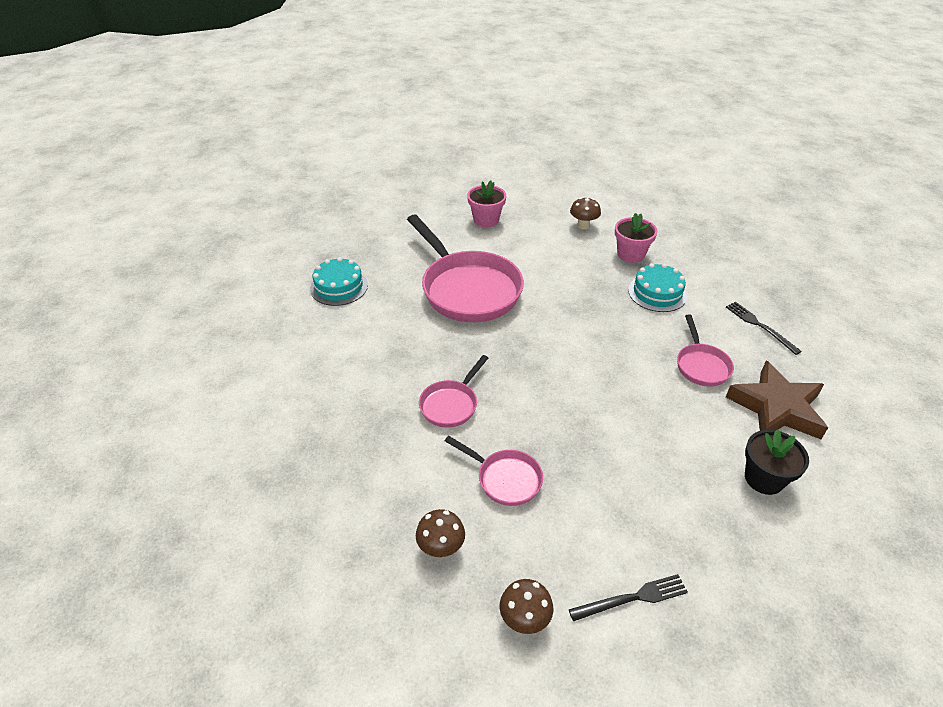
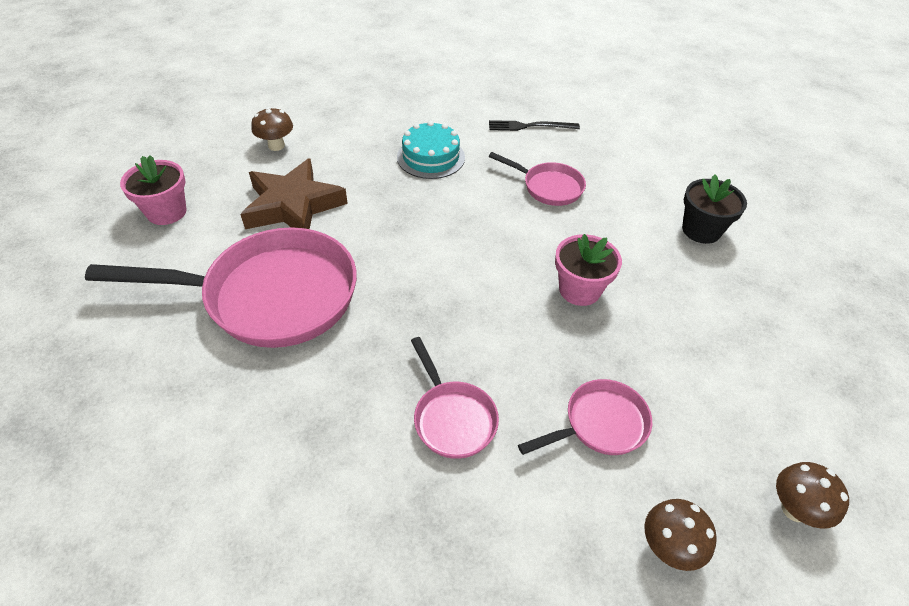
camera: 60 degrees left, 5 degrees up
turquoise cake [310,257,368,306] -> none
black fork [568,574,688,621] -> none
pink flower pot [615,213,657,263] -> pink flower pot moved to [555,234,622,306]
brown star [726,361,828,439] -> brown star moved to [240,158,348,229]

